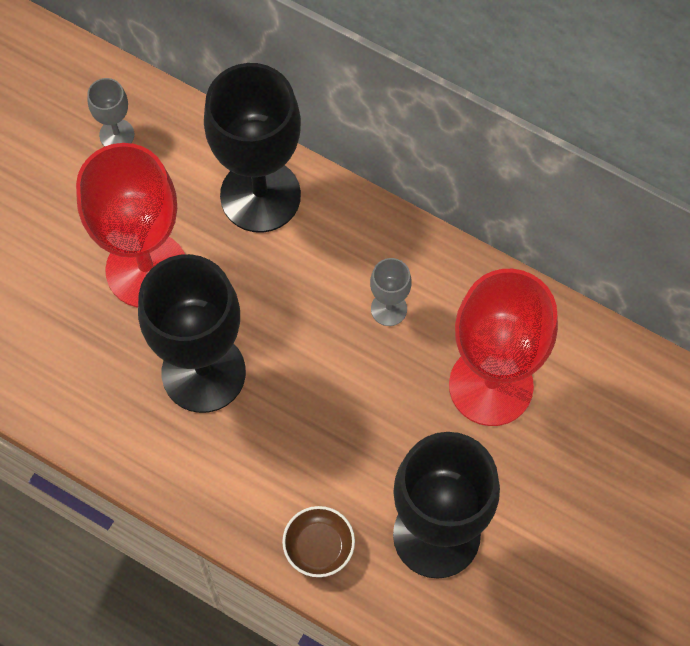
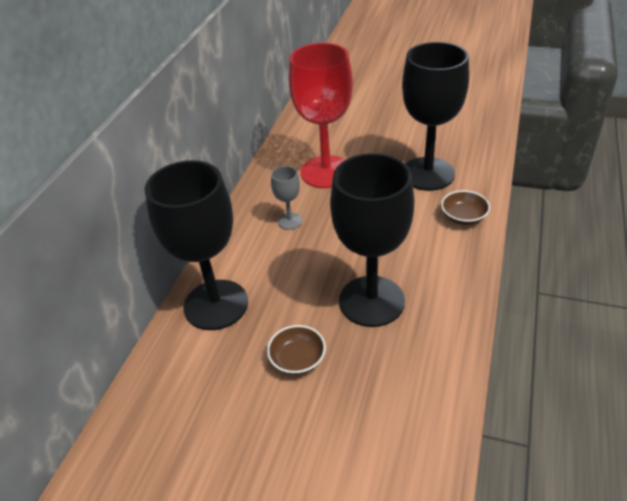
camera: 100 degrees left, 25 degrees down
red goblet [76,143,185,307] -> brown bowl [267,325,326,375]
grey goblet [87,78,134,146] -> none

